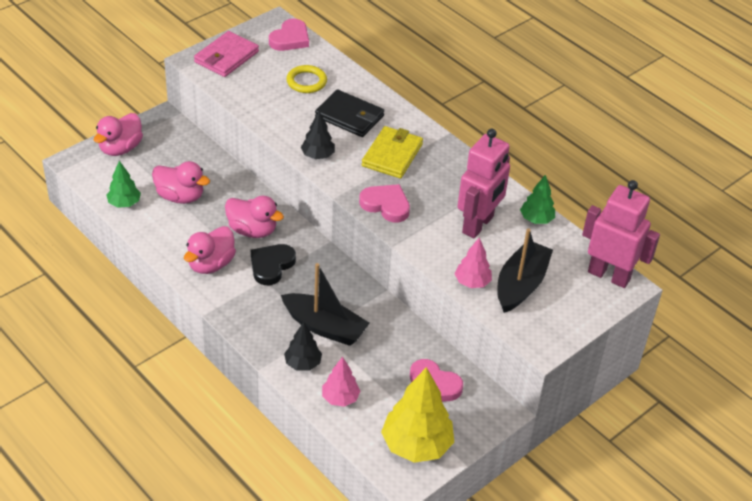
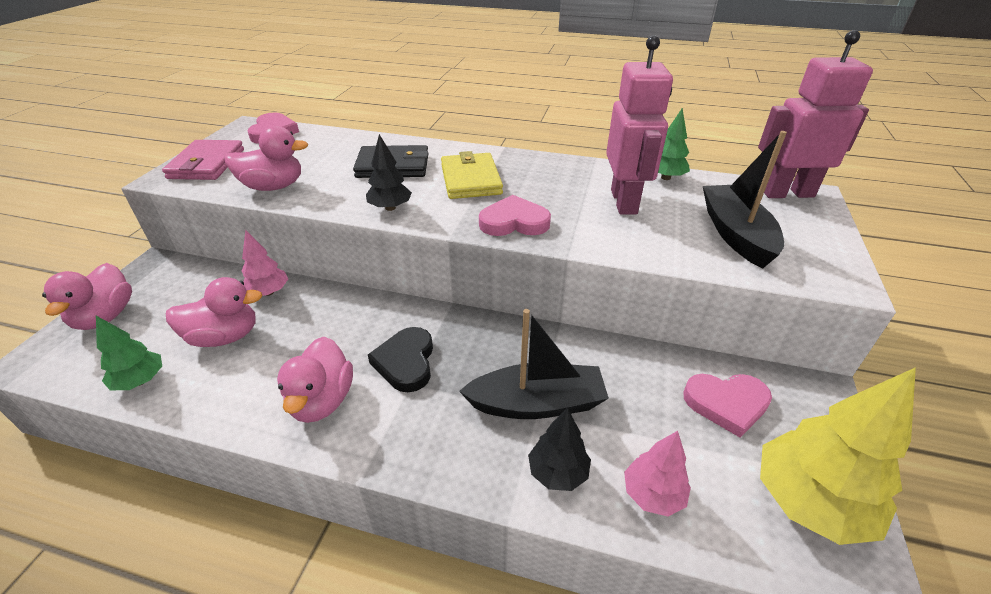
camera: 30 degrees left, 5 degrees down
pink duck [225,196,284,238] -> pink duck moved to [225,126,308,191]
yellow ring [286,65,327,93] -> none
pink tree [454,238,492,288] -> pink tree moved to [242,230,288,296]

